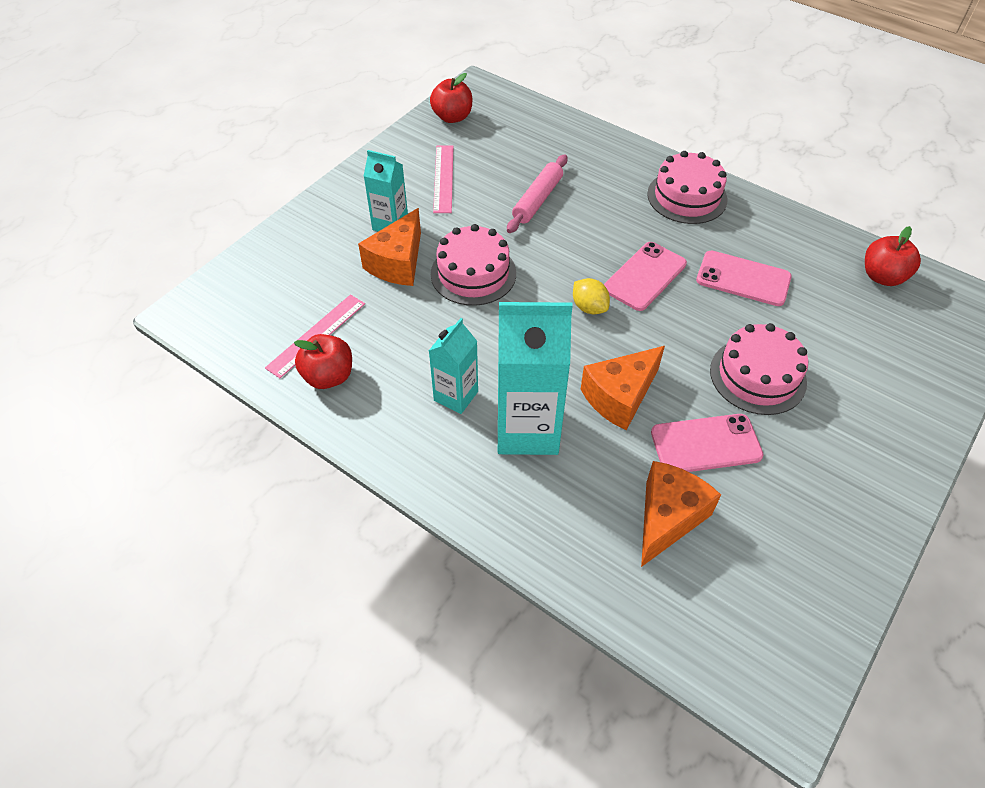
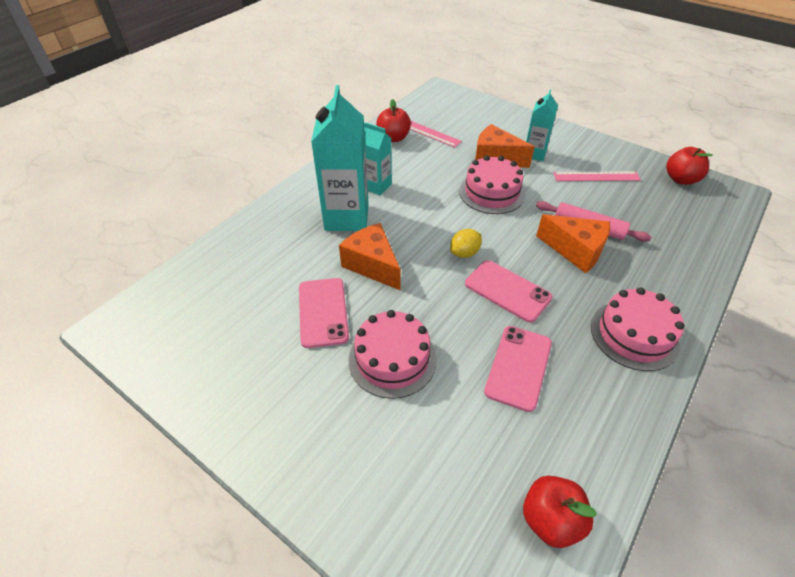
camera: 90 degrees right, 5 degrees down
orange cheese [641,461,721,567] -> orange cheese moved to [536,214,610,273]

